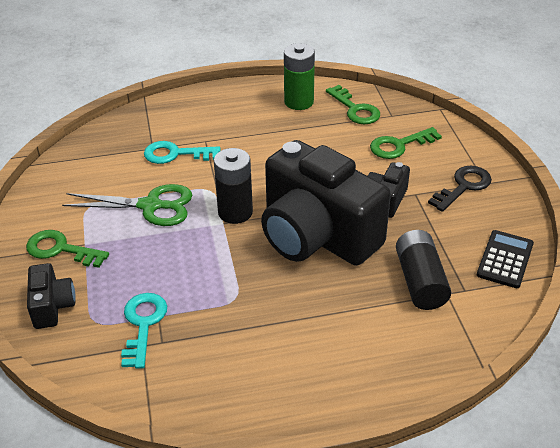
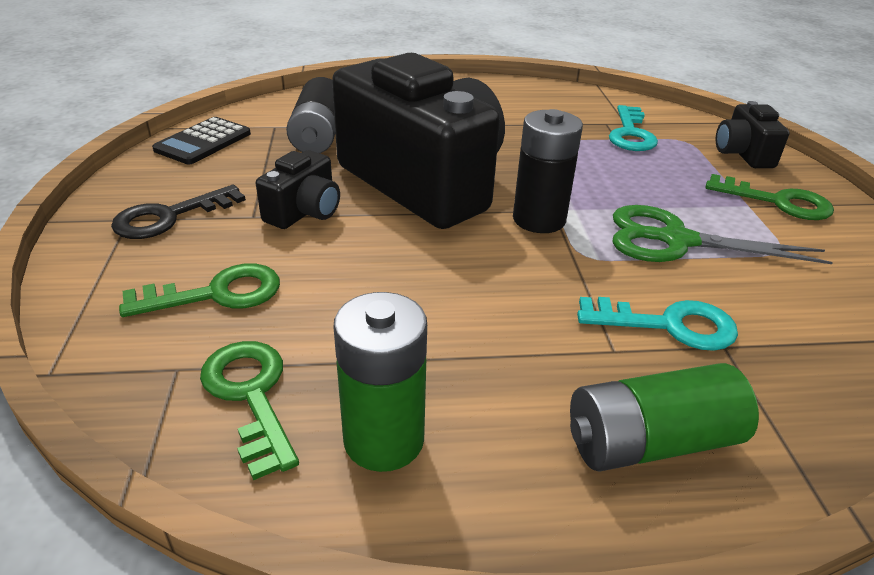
camera: 175 degrees left, 5 degrees down
none -> green battery [570,363,759,472]

